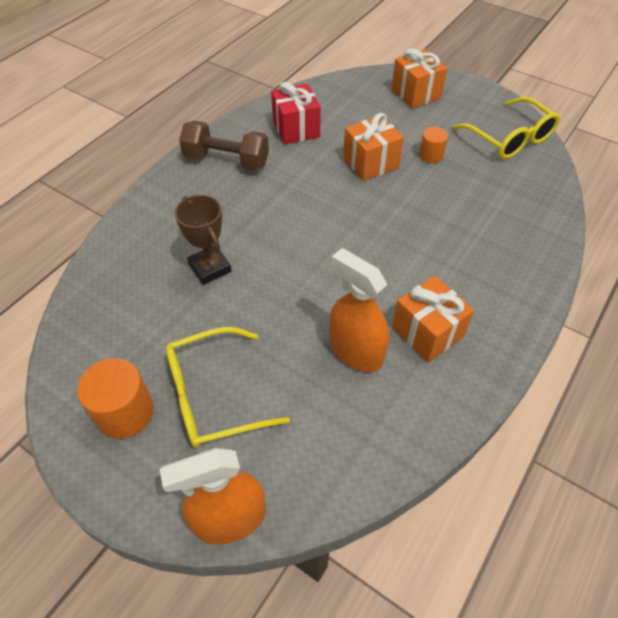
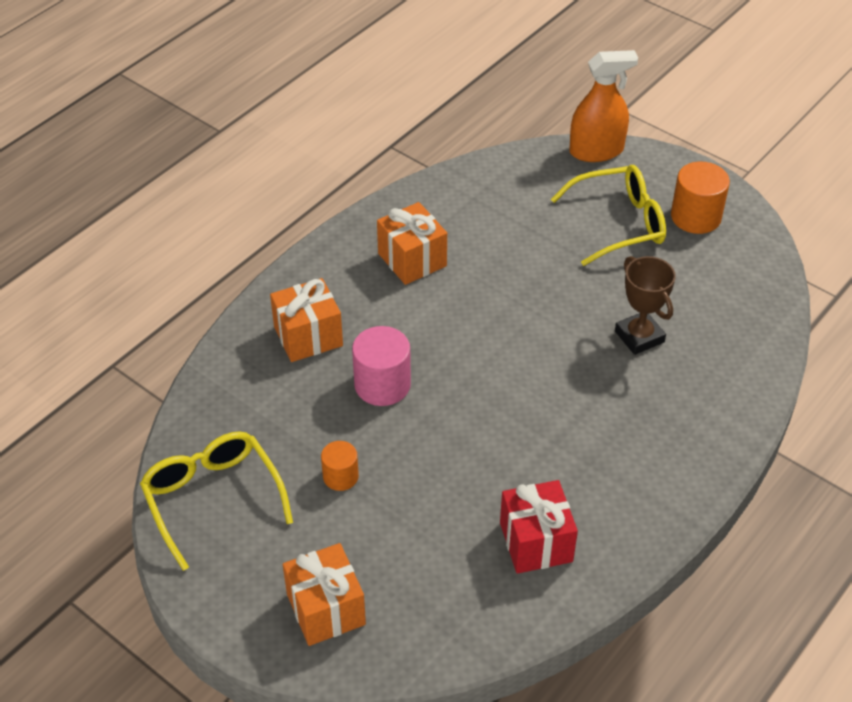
camera: 175 degrees left, 5 degrees down
brown dumbbell [179,121,269,171] -> none
orange spray bottle [330,248,389,372] -> none
orange gift [343,113,404,181] -> orange gift moved to [270,278,343,362]
none -> pink cylinder [352,326,411,406]

